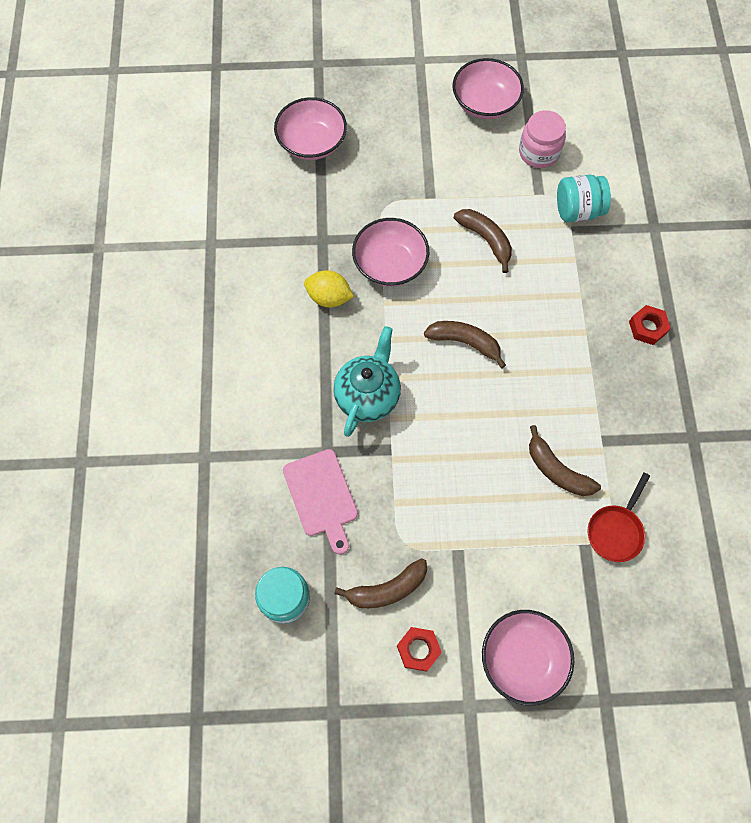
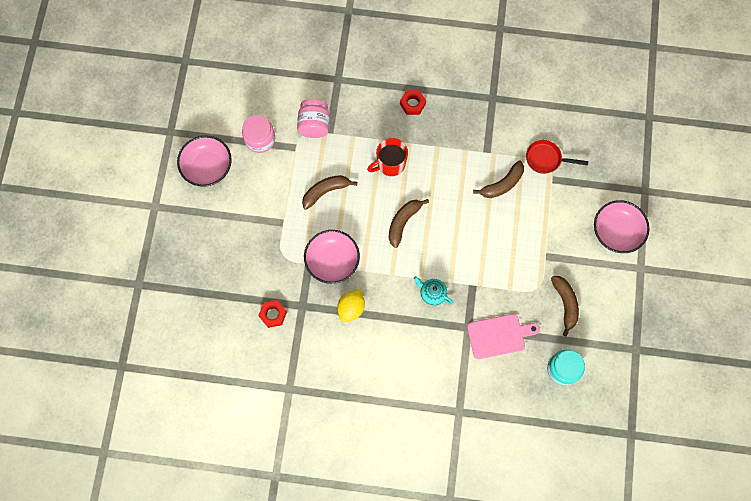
camera: 80 degrees left, 5 degrees up
pink bowl [274,97,347,160] -> none
turquoise teapot [334,326,401,437] -> turquoise teapot [414,276,453,305], size x0.59
red nut [397,627,442,672] -> red nut moved to [258,300,287,328]
turquoise jar [557,175,611,222] -> pink jar [297,99,329,138]
red pan [588,472,650,562] -> red pan turned 150 degrees clockwise [526,140,588,174]
none -> red mug [367,138,408,176]

